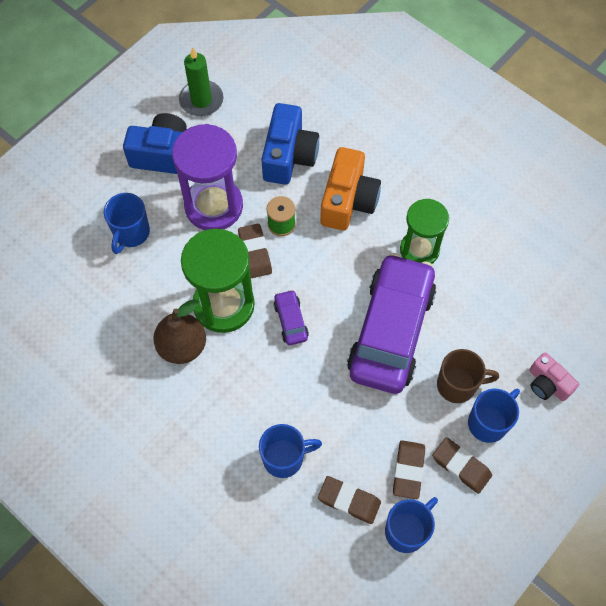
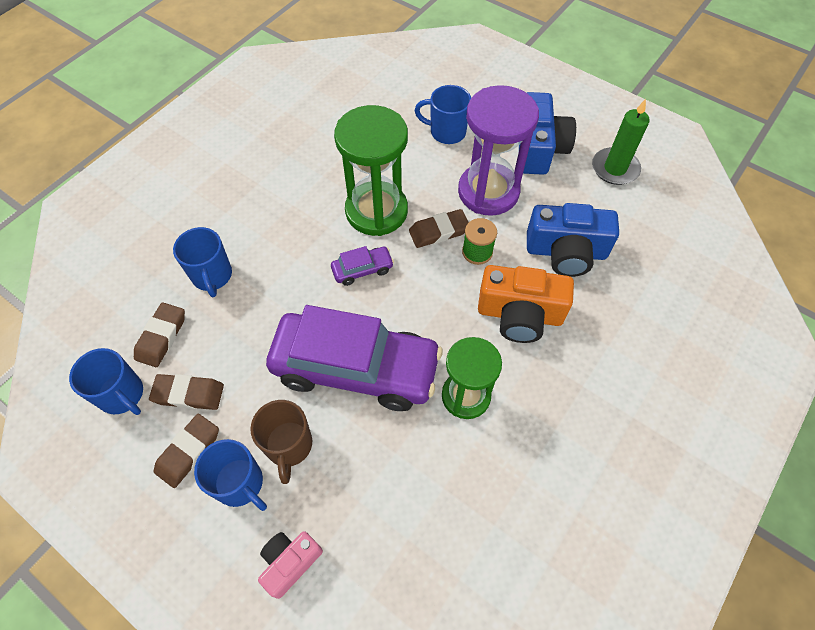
camera: 85 degrees right, 5 degrees down
brown pear [153,299,206,364] -> none

